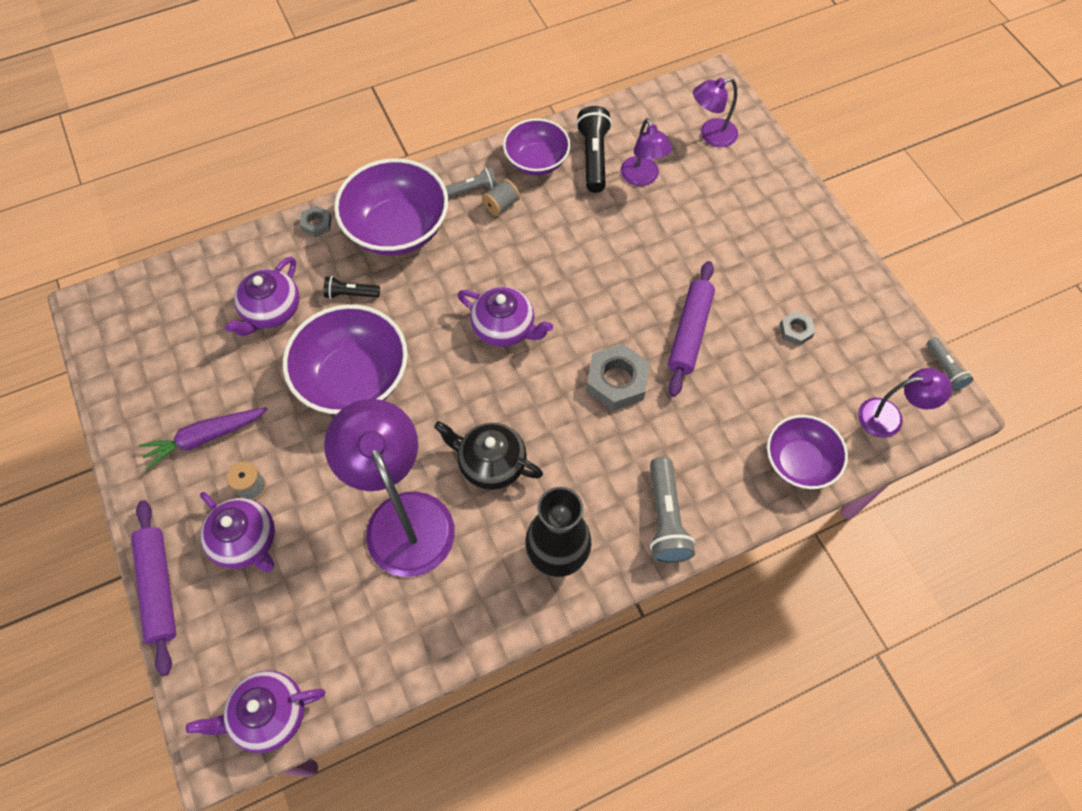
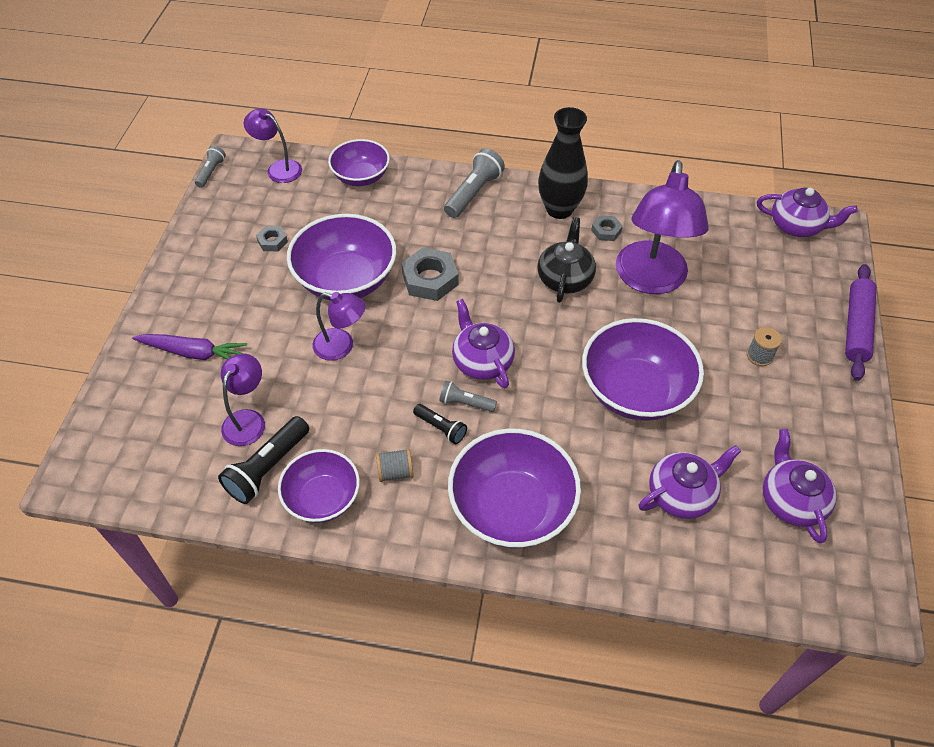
camera: 145 degrees left, 10 degrees down
purple carrot [139,407,268,470] -> purple carrot moved to [132,334,247,360]
purple teapot [200,492,275,572] -> purple teapot moved to [763,429,837,543]
grey nut [300,205,332,237] -> grey nut moved to [591,215,623,241]
black flashlight [323,276,380,299] -> black flashlight moved to [413,404,467,444]
black teapot [434,421,543,490] -> black teapot turned 135 degrees counterclockwise [537,217,596,303]
grey flashlight [446,166,497,197] -> grey flashlight moved to [439,381,497,412]
purple rolling pin [668,261,715,397] -> purple bowl [287,214,397,301]
purple lamp [693,78,738,147] -> purple lamp moved to [313,292,366,361]

